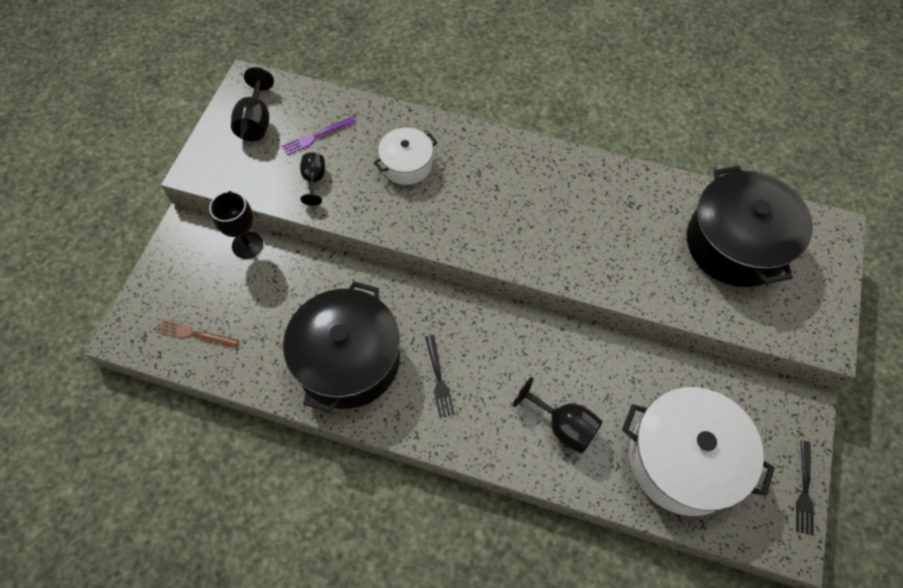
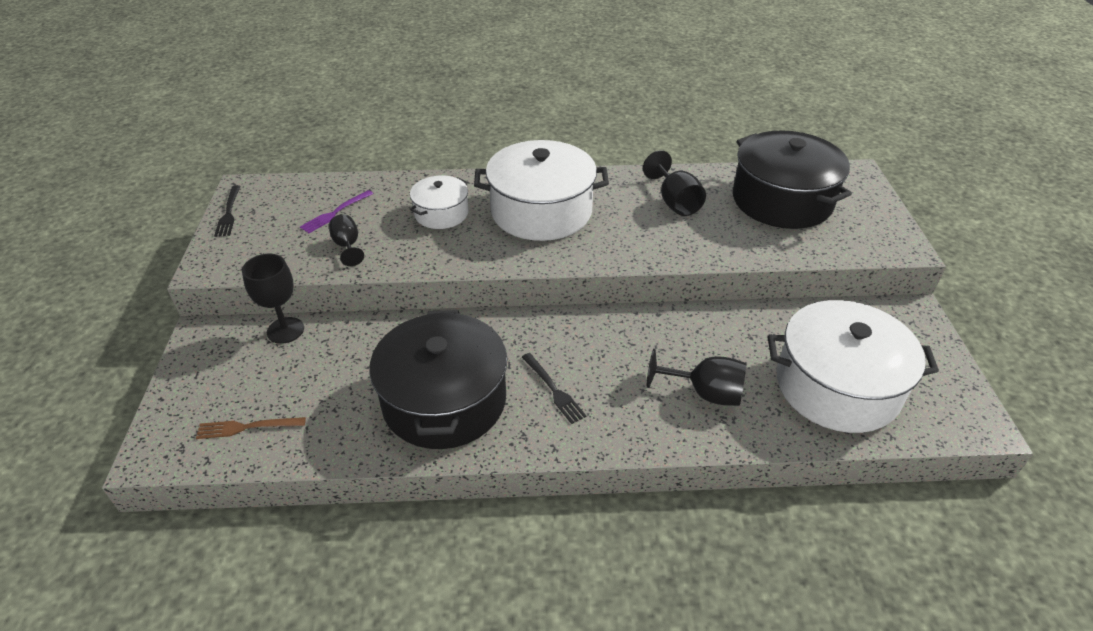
camera: 20 degrees left, 20 degrees down
black goblet [231,67,274,141] -> black goblet moved to [643,150,706,216]
black fork [796,441,814,535] -> black fork moved to [214,185,241,237]
none -> white pot [474,140,609,241]

